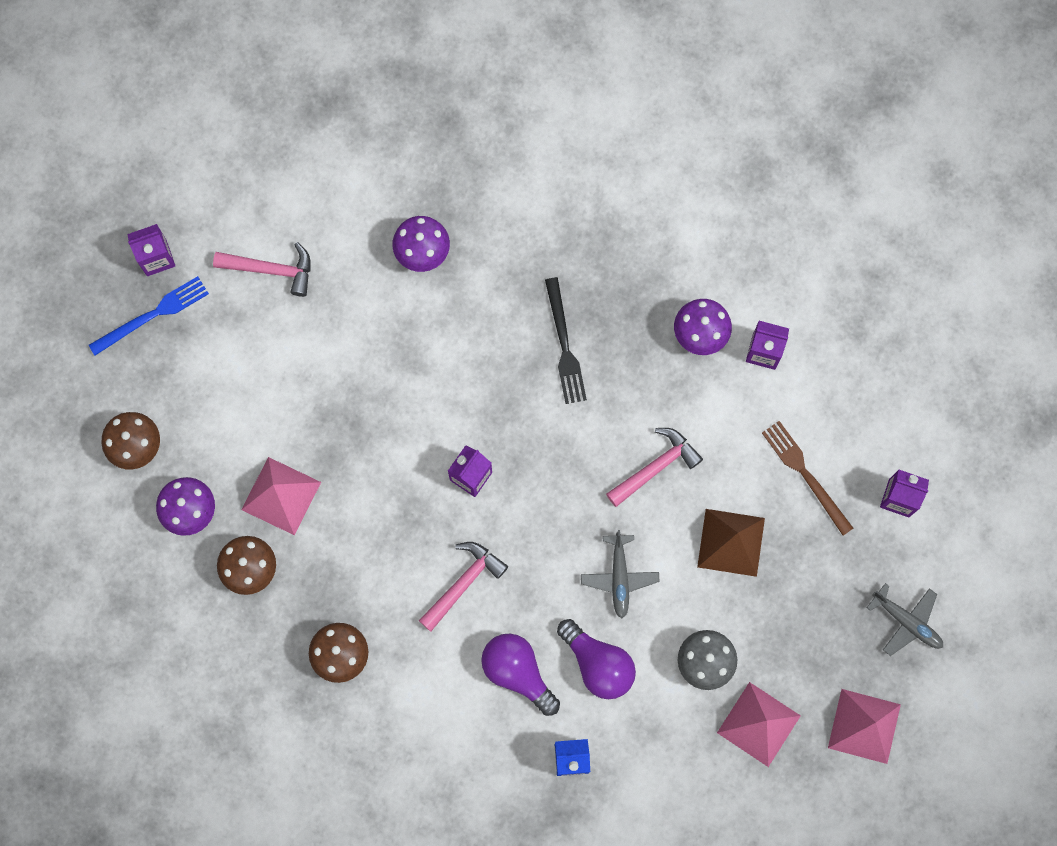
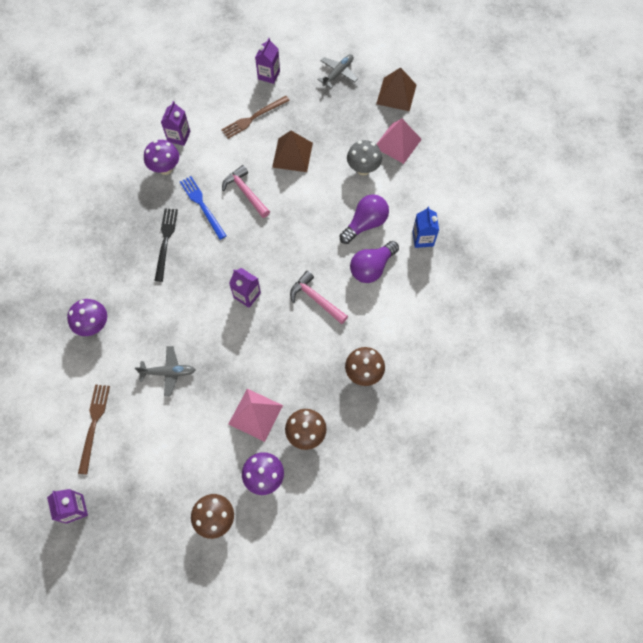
camera: 90 degrees left, 10 degrees down
blue fork [89,276,209,356] -> blue fork moved to [180,176,227,240]
pink hammer [213,242,310,297] -> brown fork [78,385,110,475]
black fork [545,277,587,404] -> black fork turned 75 degrees counterclockwise [154,208,178,282]
grey plane [581,530,660,618] -> grey plane moved to [135,346,195,397]
pink pyramid [828,689,901,764] -> brown pyramid [376,67,416,111]

